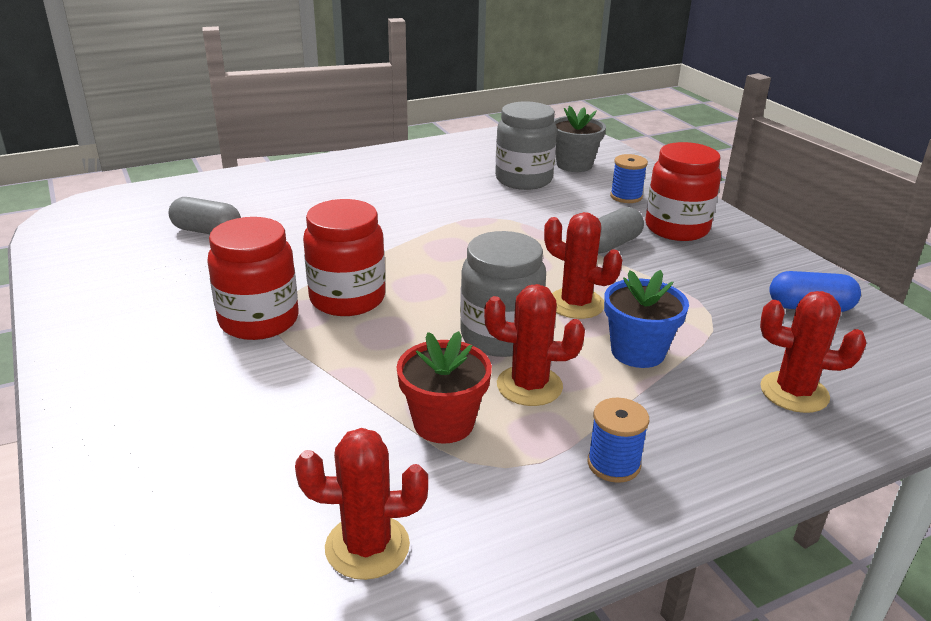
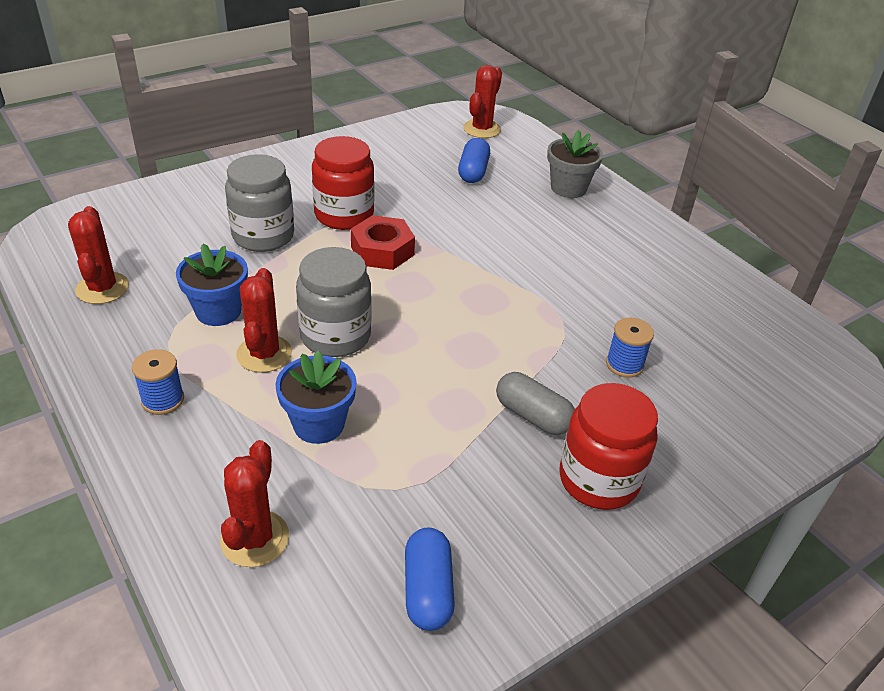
camera: 80 degrees right, 10 degrees up
grey capsule [168,197,241,234] -> blue capsule [458,138,490,183]
red jar [303,199,385,316] -> red nut [351,215,415,270]
red flower pot [396,331,492,444] -> blue flower pot [176,243,248,326]
grey jar [495,101,557,190] -> grey jar moved to [225,154,294,252]
red cactus [544,212,622,319] -> red cactus moved to [463,65,502,138]
grey flower pot [554,106,606,172] -> grey flower pot moved to [547,130,603,198]
blue spool [610,154,648,203] -> blue spool moved to [606,317,654,378]

